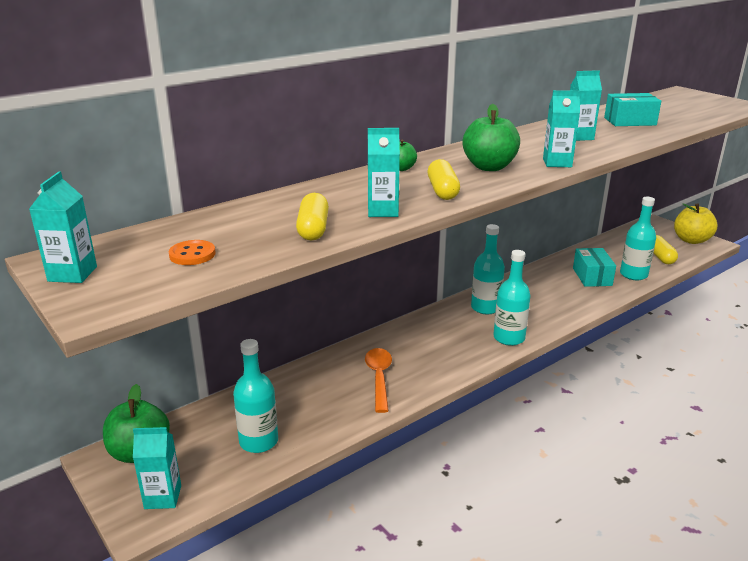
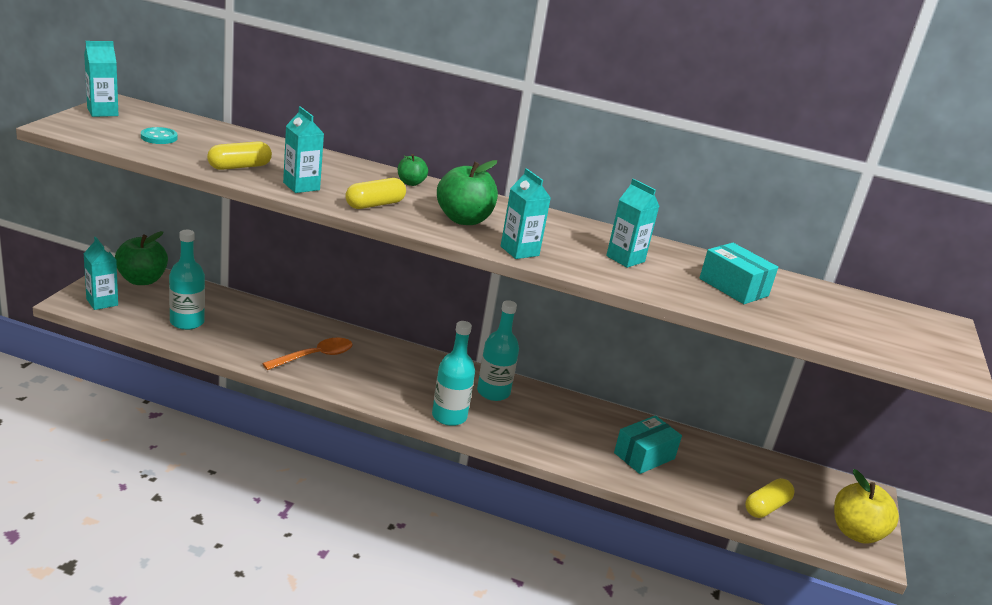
camera: 50 degrees right, 0 degrees up
orange button [169,240,216,265] -> turquoise button [141,127,178,144]
turquoise bottle [620,197,656,281] -> none

